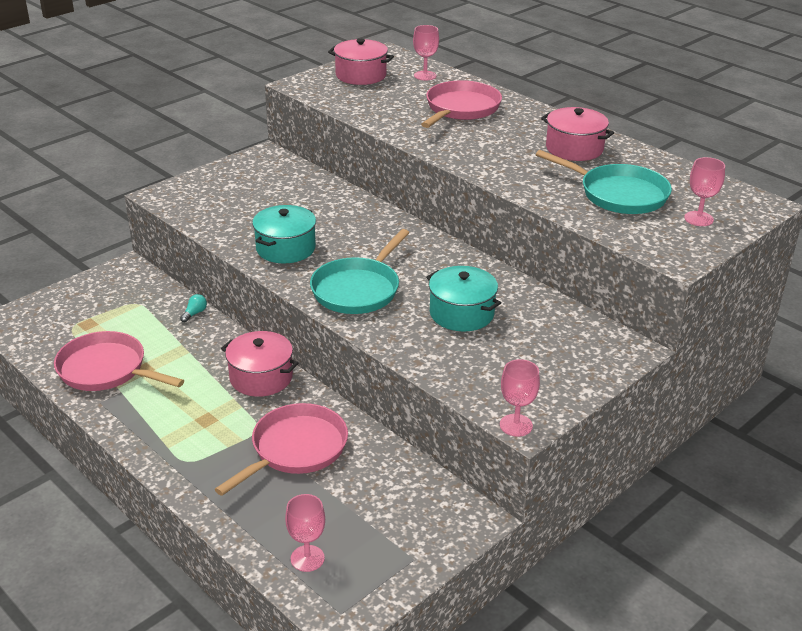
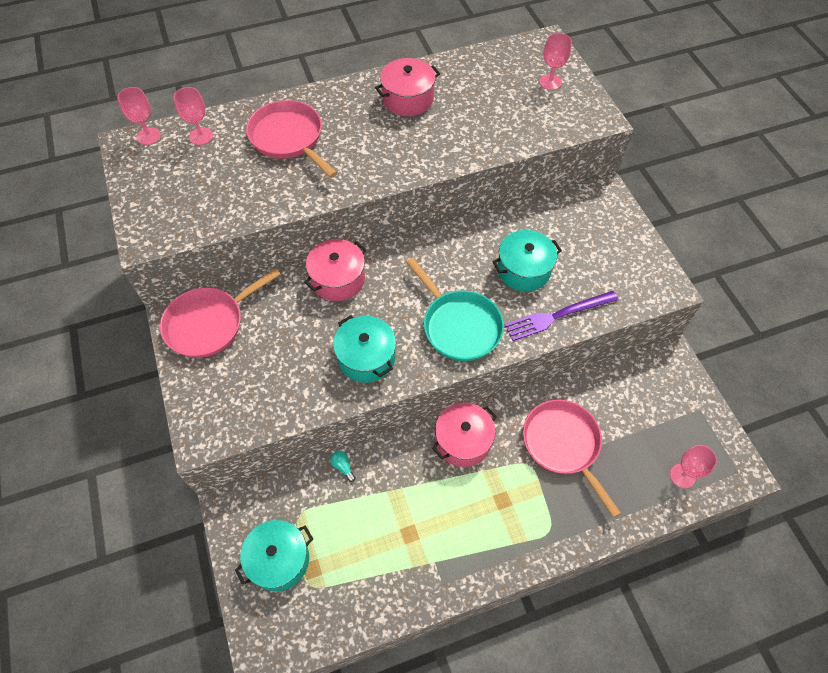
camera: 65 degrees left, 25 degrees up
pink pan [54,331,184,391] -> pink pan moved to [160,268,281,358]
pink pot [328,39,394,85] -> pink pot moved to [304,239,367,301]
pink goblet [500,359,540,437] -> pink goblet moved to [117,87,161,145]
turquoise pan [535,150,672,214] -> none
none -> turquoise pot [235,520,313,592]
none -> purple fork [505,291,618,341]

